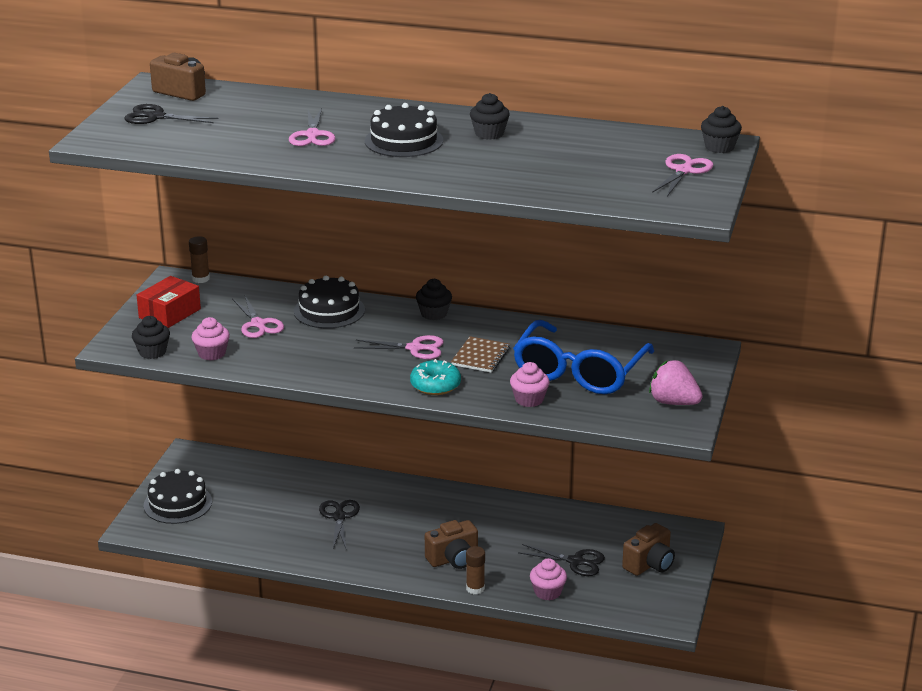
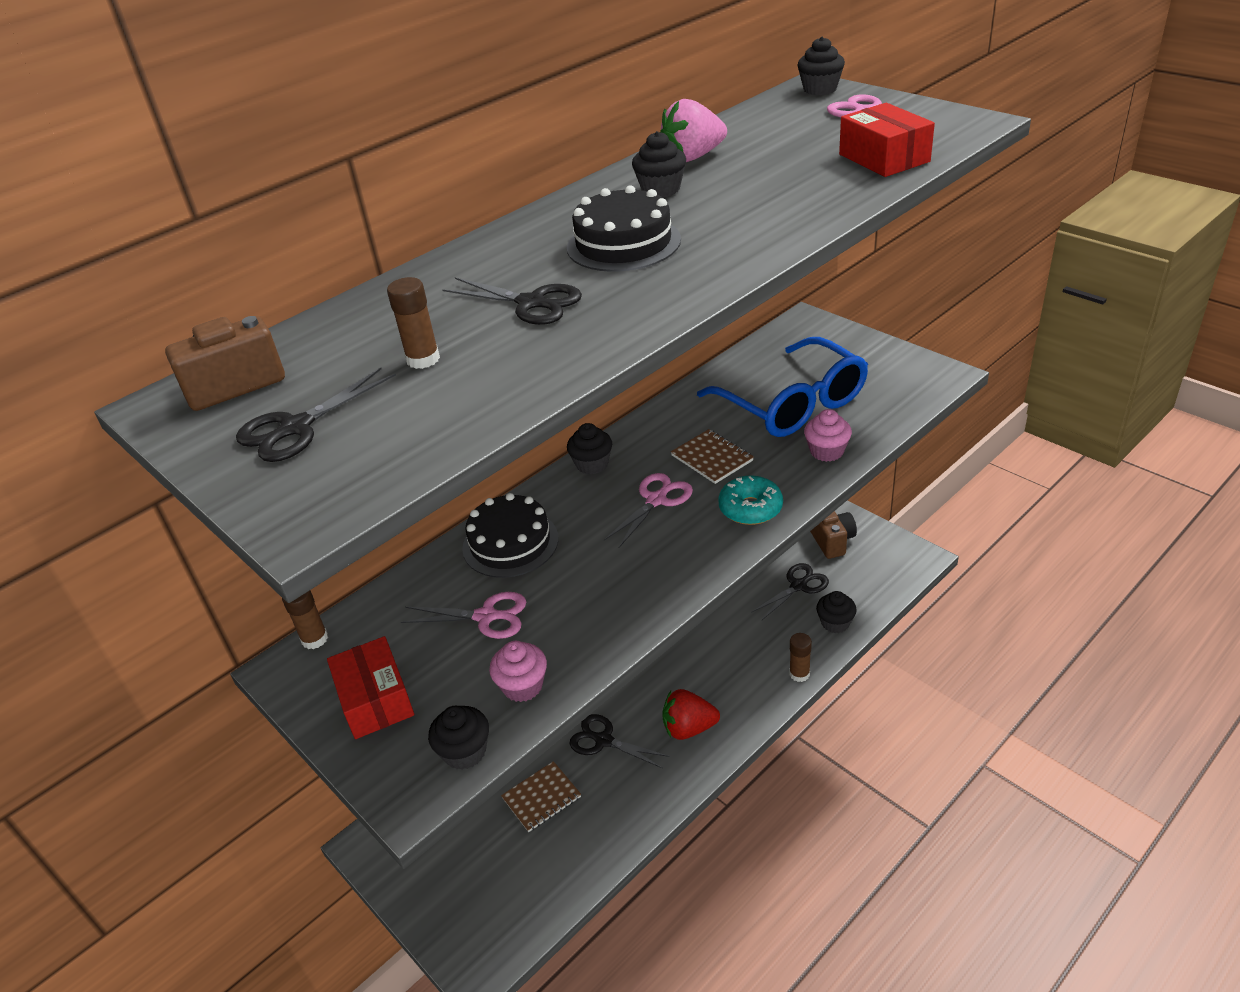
camera: 55 degrees left, 10 degrees up
black cake [144,469,212,524] -> none
pink scissors [289,108,335,146] -> black scissors [442,277,582,325]
brown camera [425,520,478,569] -> none
pink cupcake [530,558,567,601] -> black cupcake [816,591,857,633]
pink strawberry [649,360,703,405] -> pink strawberry moved to [660,99,727,162]
none -> brown glue stick [387,277,440,369]
none -> brown notebook [501,761,581,832]
none -> red strawberry [662,689,720,740]
none -> red box [839,103,935,177]

